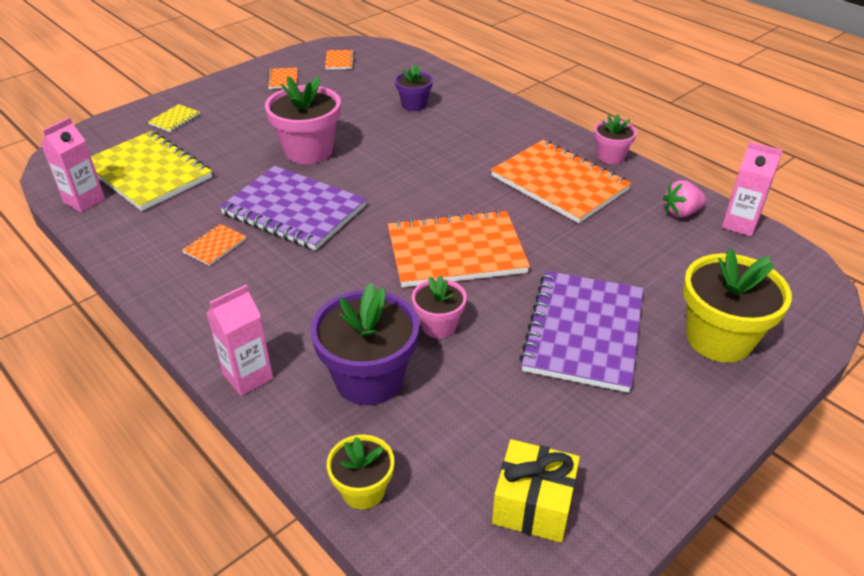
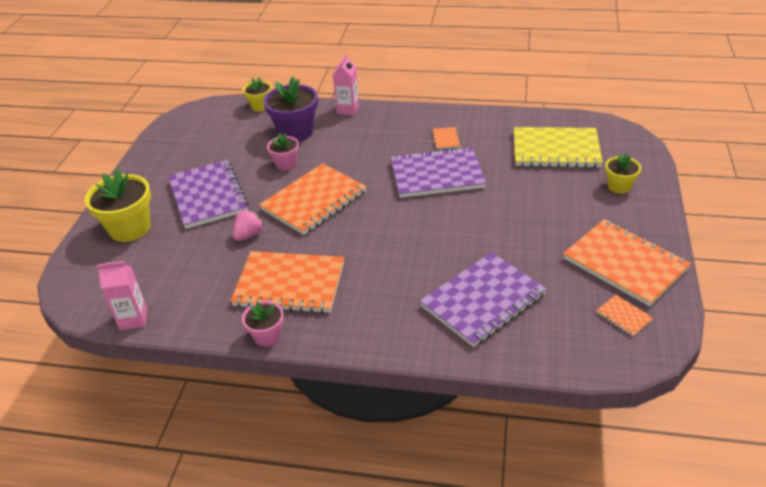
camera: 145 degrees right, 0 degrees up
pink carton [41,117,105,212] -> none
yellow notebook [148,104,201,132] -> yellow flower pot [605,153,641,193]
pink flower pot [265,76,341,164] -> none
orange notebook [267,67,297,89] -> orange notebook [563,219,691,307], size x2.40
purple flower pot [395,65,433,111] -> purple notebook [420,252,547,347]
yellow gift [492,439,580,543] -> none
pink strawberry [663,180,707,218] -> pink strawberry moved to [233,209,264,241]

